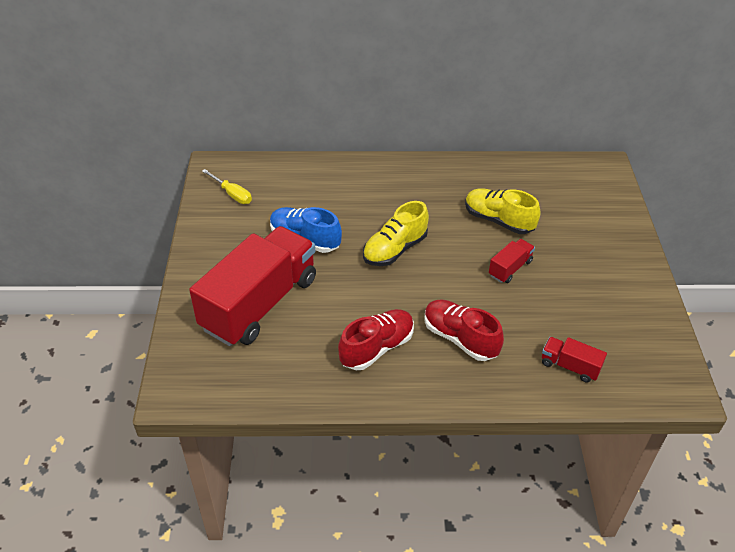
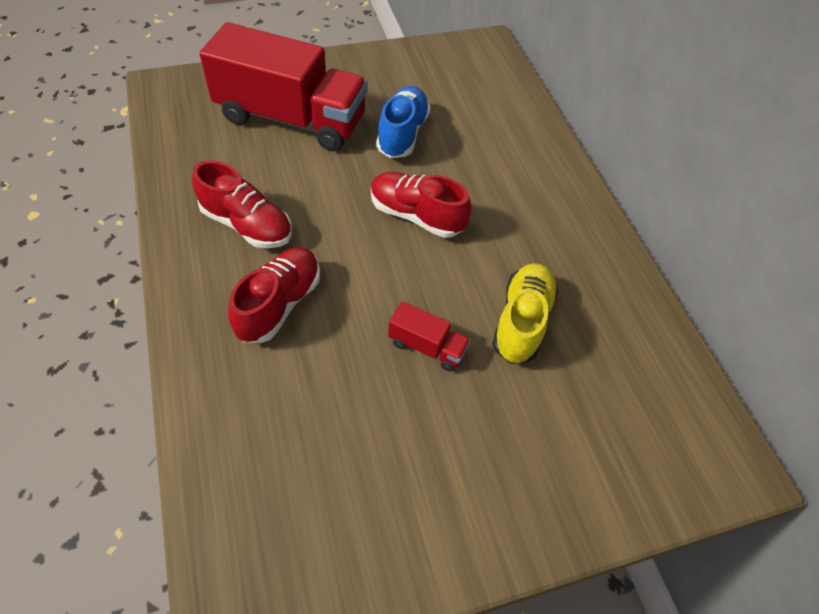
camera: 70 degrees right, 10 degrees up
yellow screwdriver [202,169,252,204] -> none
yellow shoe [363,201,429,266] -> red shoe [371,172,472,238]
red truck [542,337,607,383] -> none

